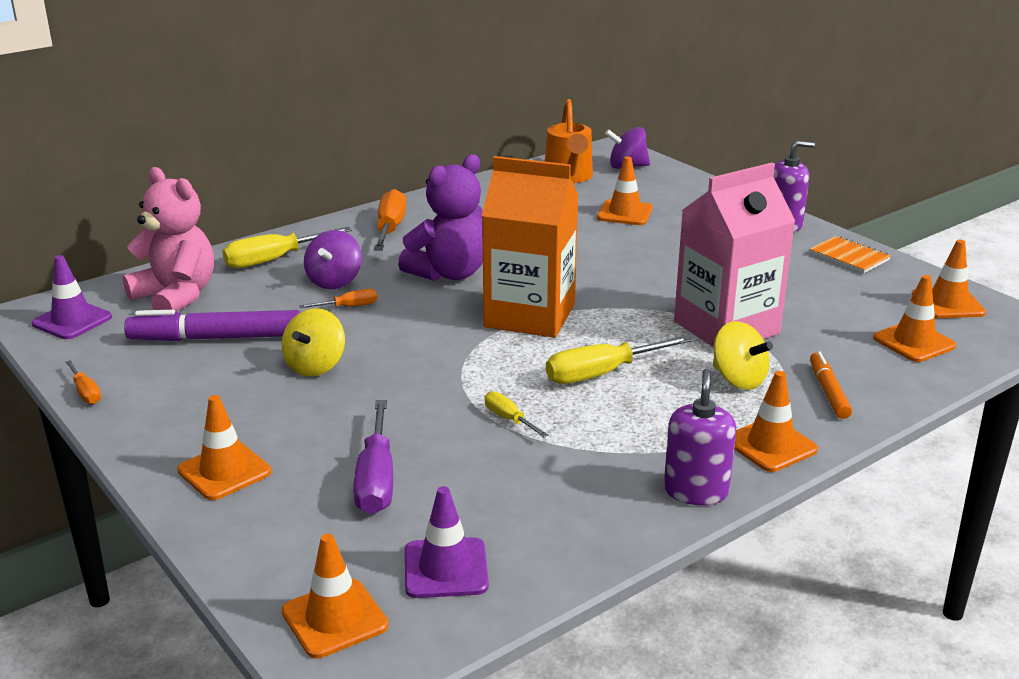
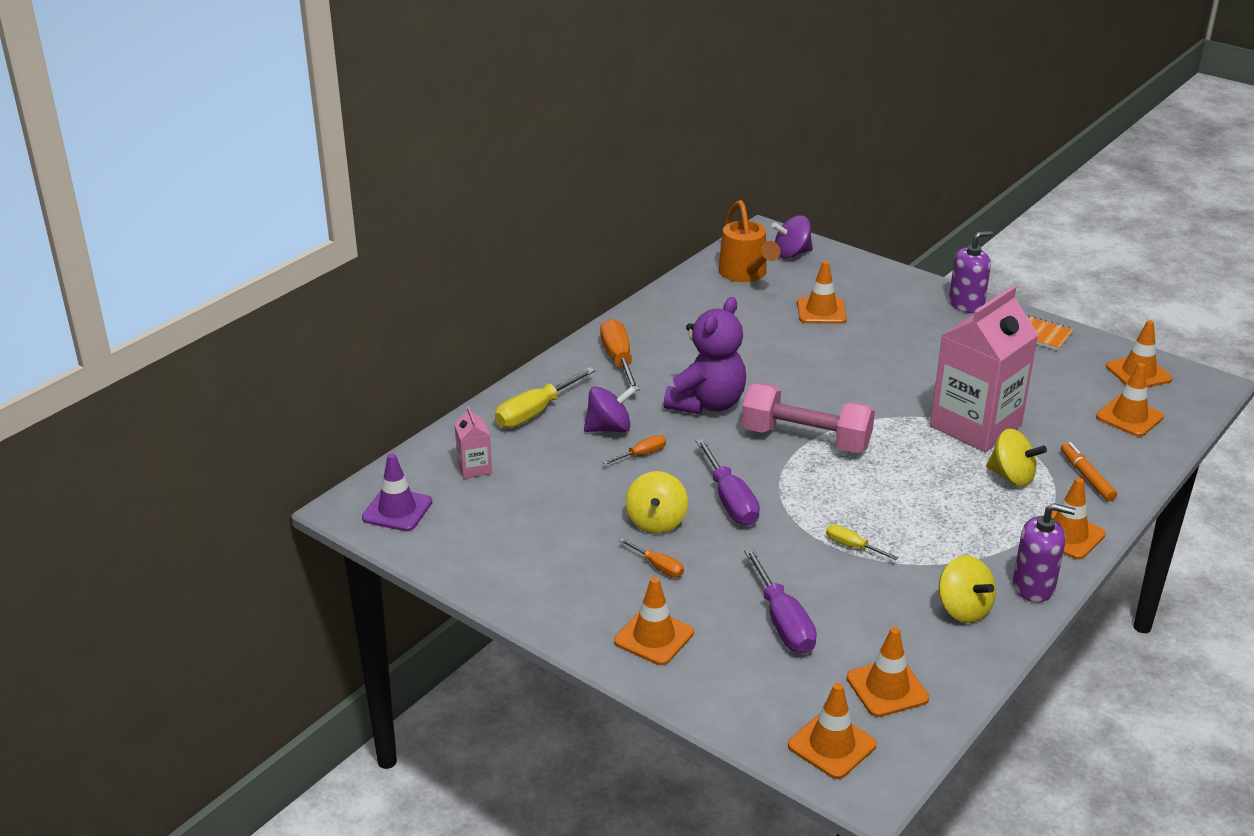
camera: 15 degrees left, 5 degrees up
orange screwdriver [65,360,101,404] -> orange screwdriver moved to [619,538,684,577]
pink teddy bear [123,167,214,312] -> pink carton [455,407,492,479]
purple marker [124,310,300,341] -> none
purple spinning top [304,230,362,289] -> purple spinning top turned 105 degrees counterclockwise [584,386,636,432]
purple traffic cone [405,486,489,598] -> orange traffic cone [847,627,929,717]
orange carton [482,156,579,338] -> pink dumbbell [742,383,875,453]
yellow screwdriver [546,335,692,384] -> none
purple soap dispenser [664,369,736,505] -> purple soap dispenser turned 105 degrees clockwise [1013,503,1076,602]
none -> purple screwdriver [696,439,760,526]
none -> yellow spinning top [939,556,996,623]

